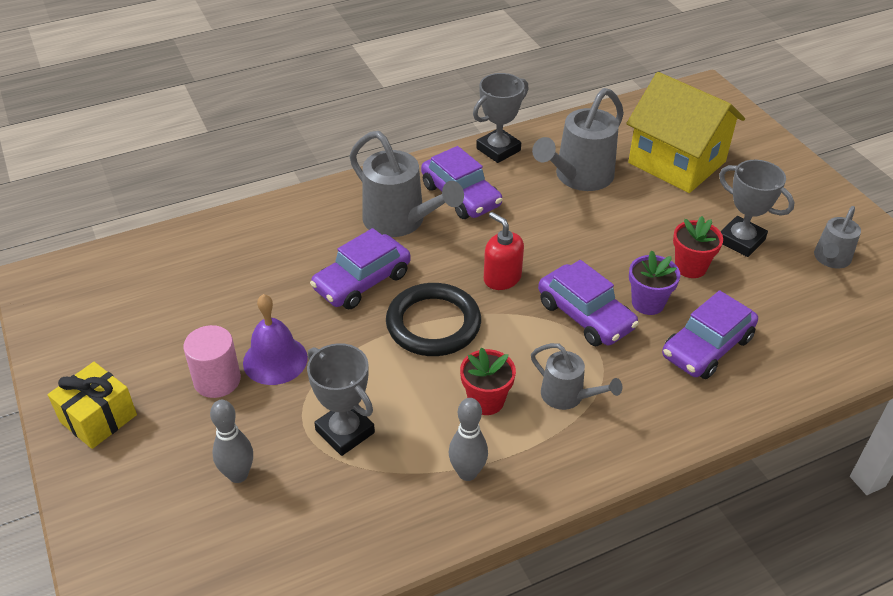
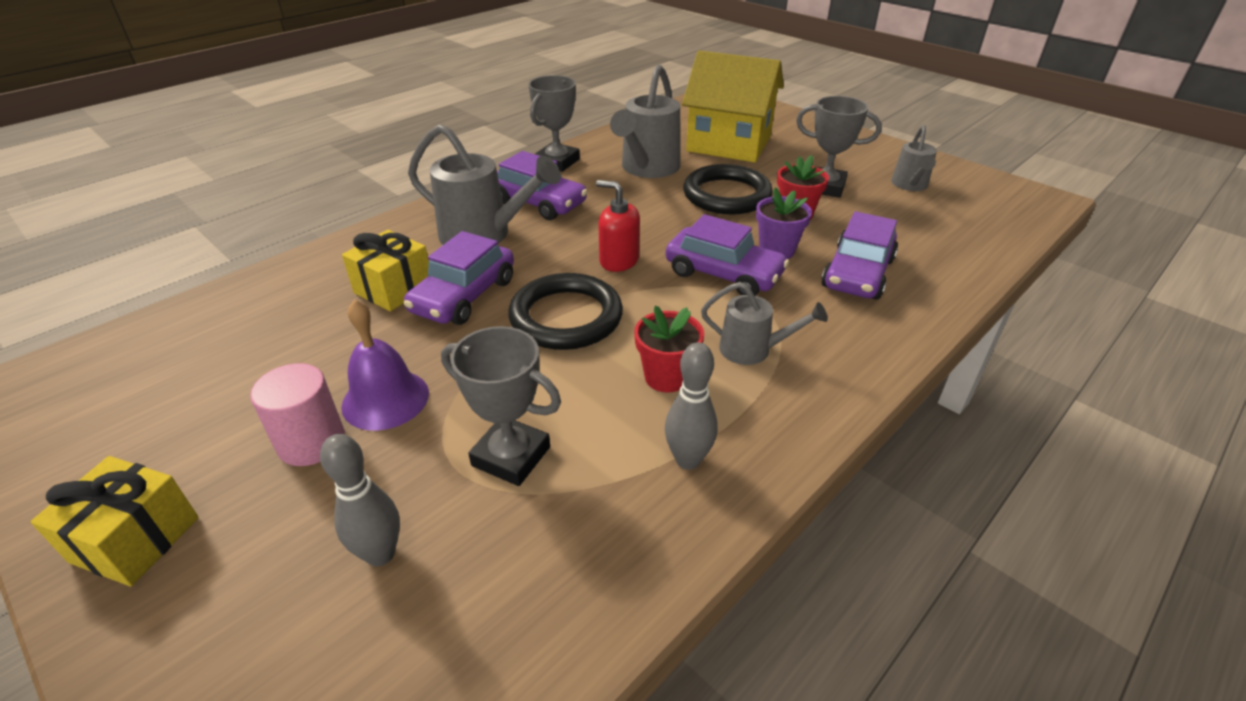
camera: 20 degrees left, 5 degrees down
none -> yellow gift [342,230,429,311]
none -> black ring [683,164,773,215]

